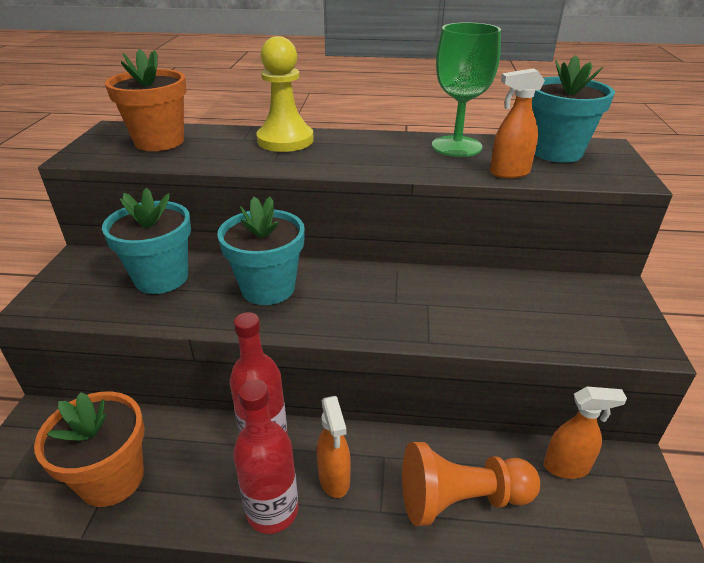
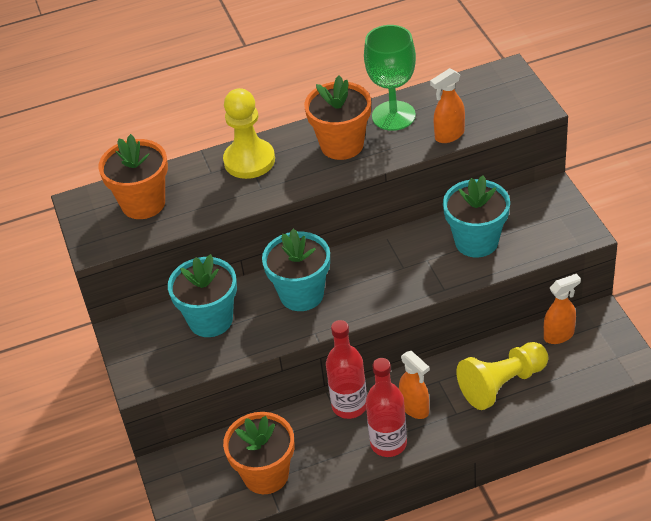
camera: 20 degrees left, 10 degrees up
orange pawn [402,442,540,526] -> yellow pawn [456,342,548,410]
turquoise flower pot [532,55,615,163] -> turquoise flower pot moved to [443,175,510,257]
none -> orange flower pot [304,76,371,160]

